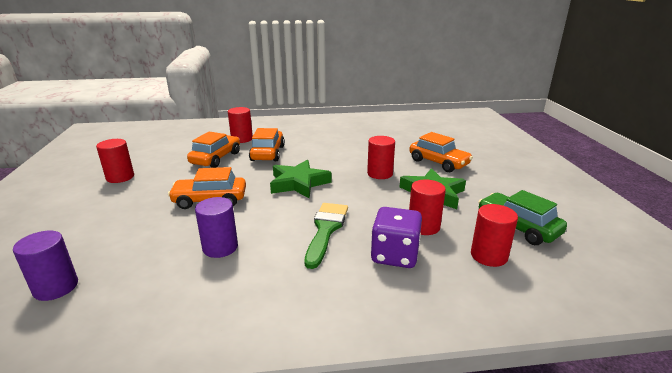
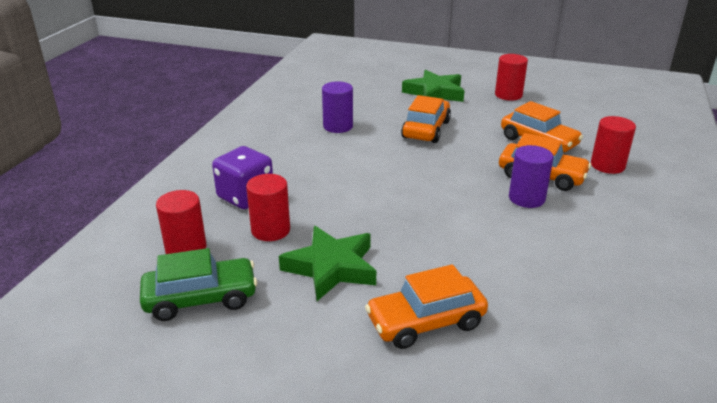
camera: 115 degrees right, 5 degrees up
purple cylinder [13,231,78,301] -> purple cylinder moved to [509,145,554,208]
green star [270,160,332,198] -> green star moved to [402,69,464,102]
green brush [305,203,348,269] -> none
red cylinder [367,136,395,179] -> none

